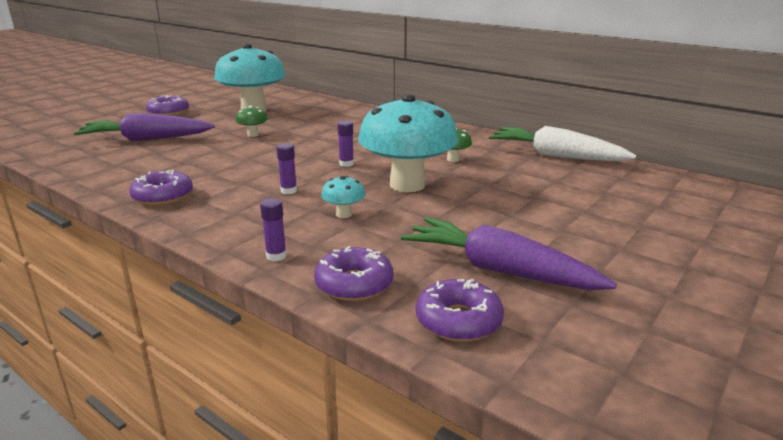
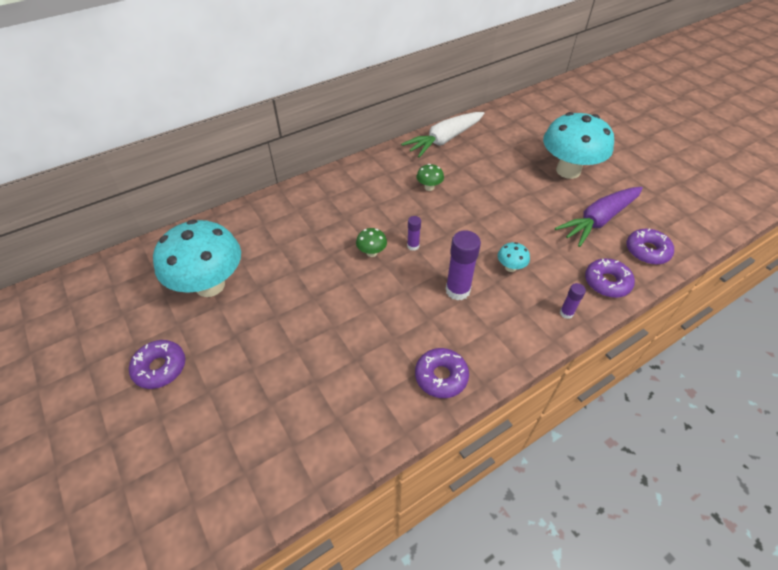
camera: 70 degrees left, 25 degrees up
purple carrot [73,113,214,141] -> none
green mushroom [235,106,268,137] -> green mushroom moved to [356,228,387,257]
purple glue stick [276,143,297,194] -> purple glue stick [446,230,481,300], size x1.89
turquoise mushroom [358,94,458,192] -> turquoise mushroom moved to [543,112,614,179]

